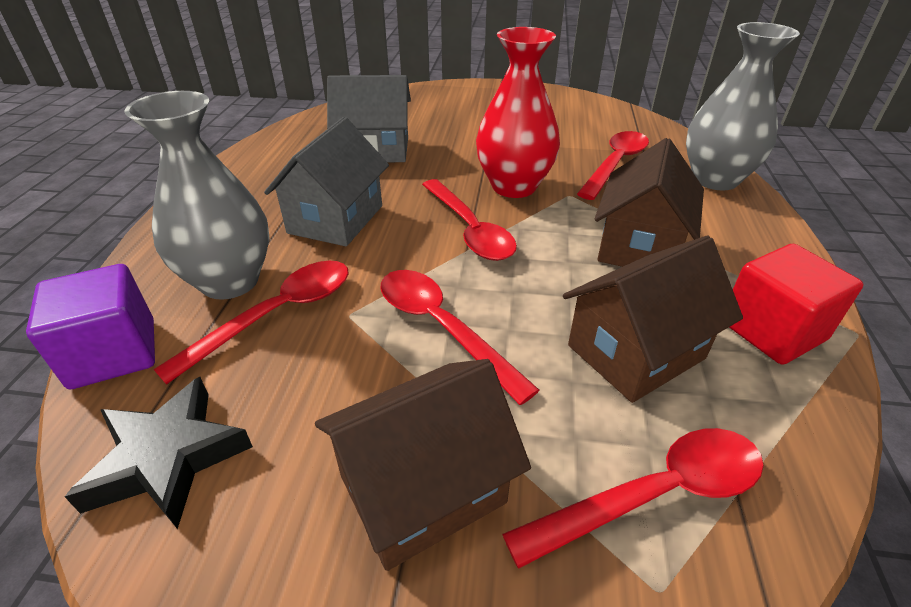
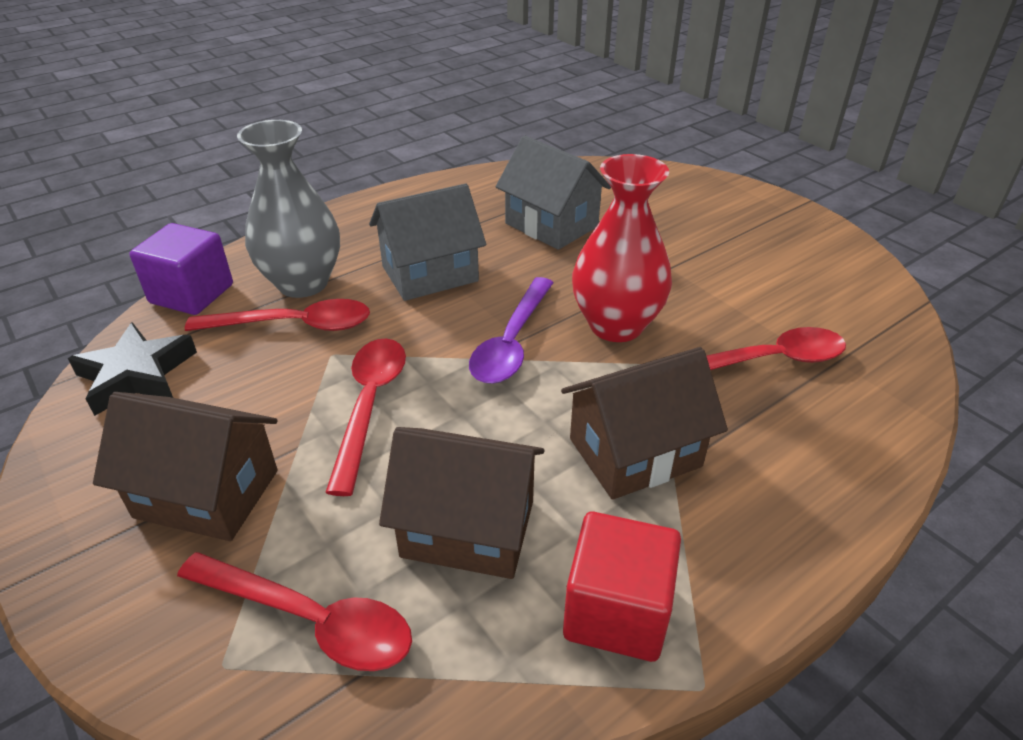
camera: 45 degrees right, 0 degrees up
red spoon [422,179,517,261] -> purple spoon [469,277,554,384]
grey vase [686,22,800,191] -> none

